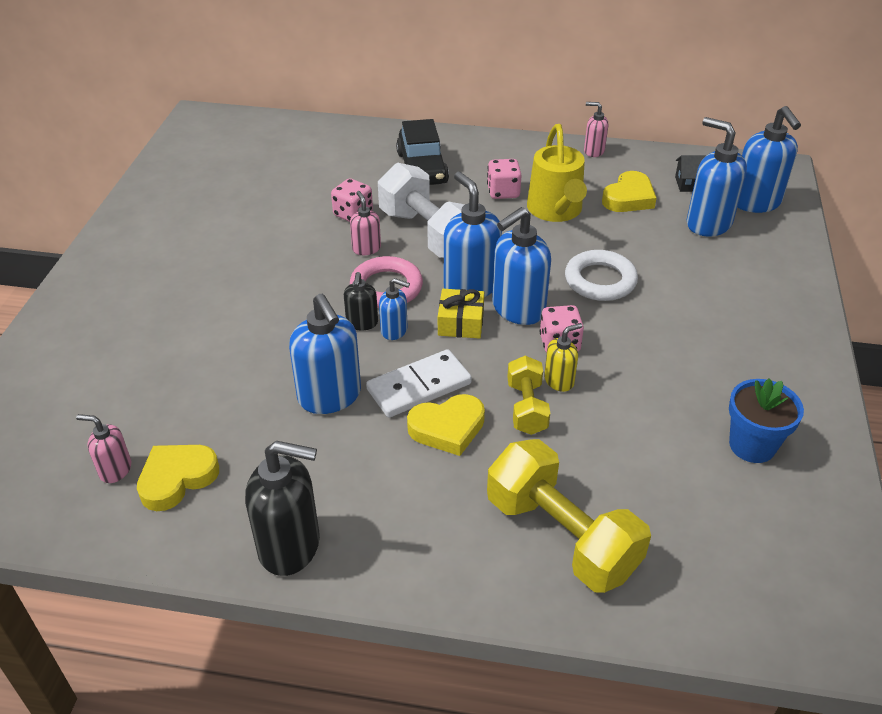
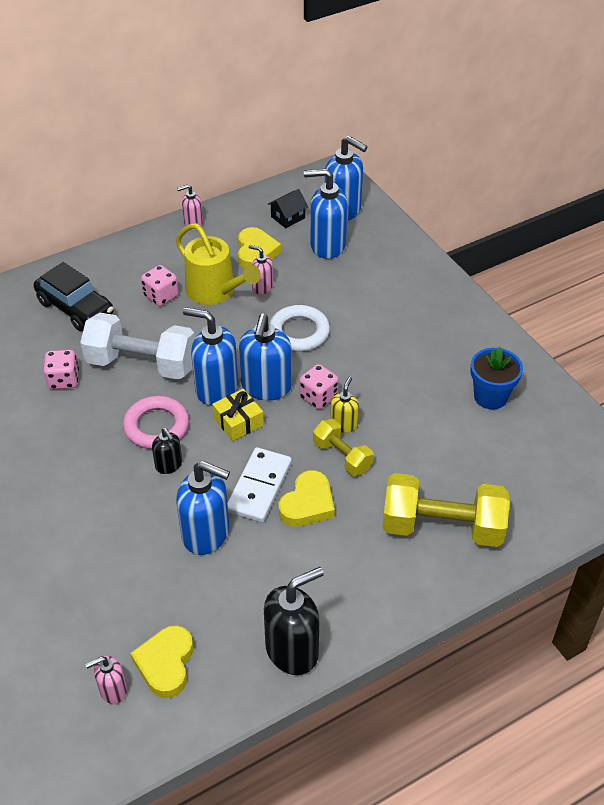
camera: 40 degrees left, 5 degrees up
pink soap dispenser [350,191,381,255] -> pink soap dispenser moved to [249,245,273,295]
blue soap dispenser [379,278,410,340] -> none

